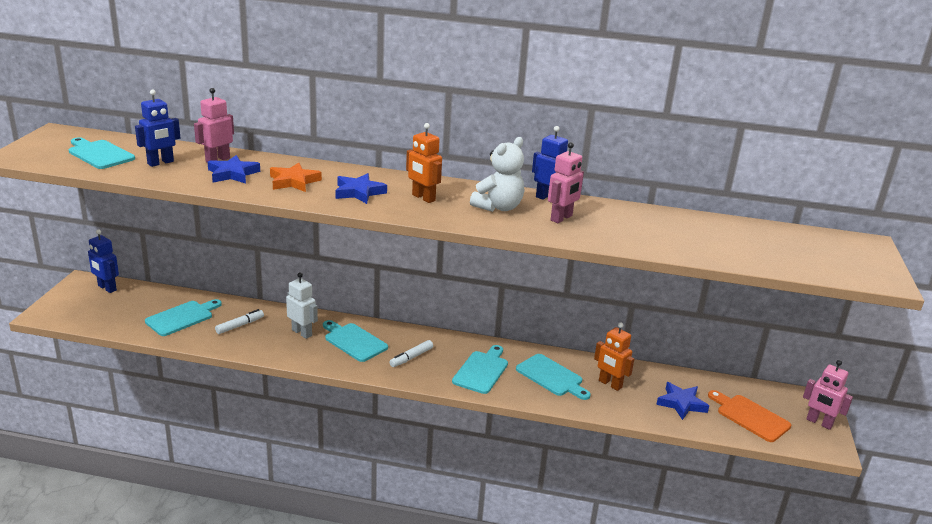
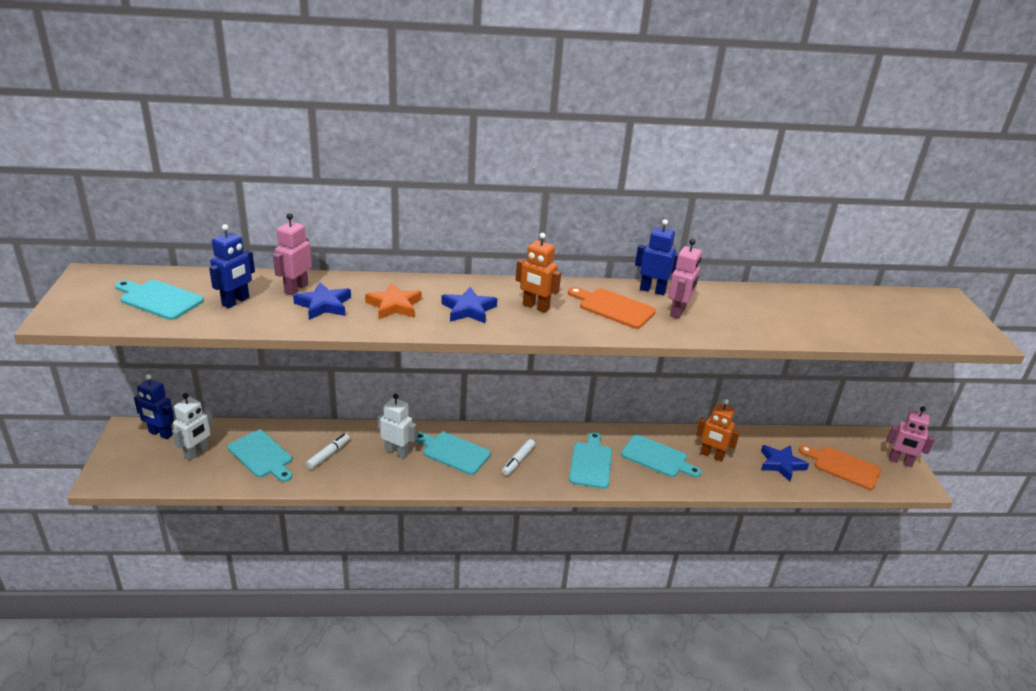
camera: 15 degrees left, 5 degrees up
turquoise cutting board [145,299,222,336] -> turquoise cutting board turned 105 degrees clockwise [228,430,292,482]
white teddy bear [470,137,524,212] -> orange cutting board [568,287,656,329]
none -> white robot [172,393,213,461]

